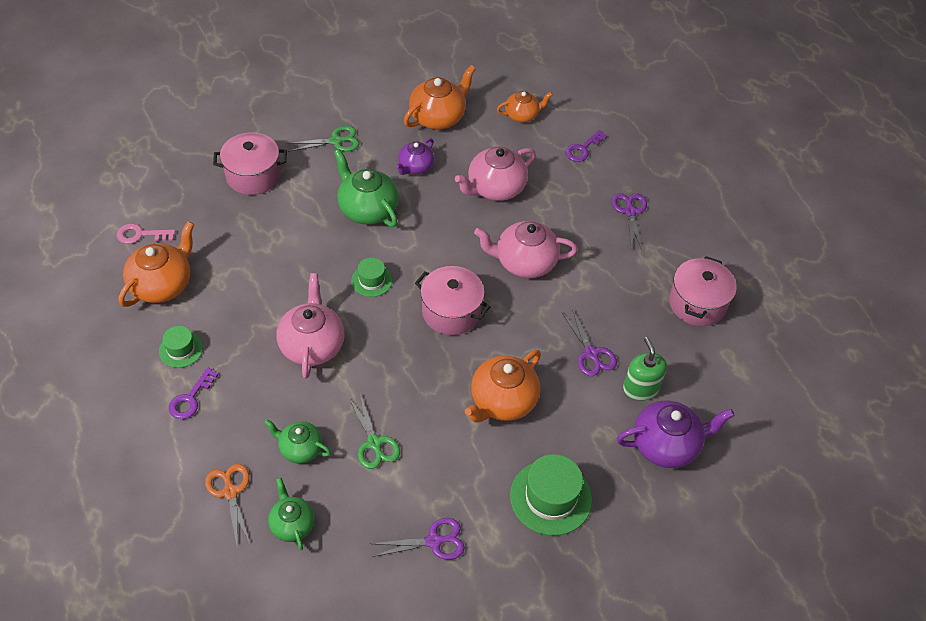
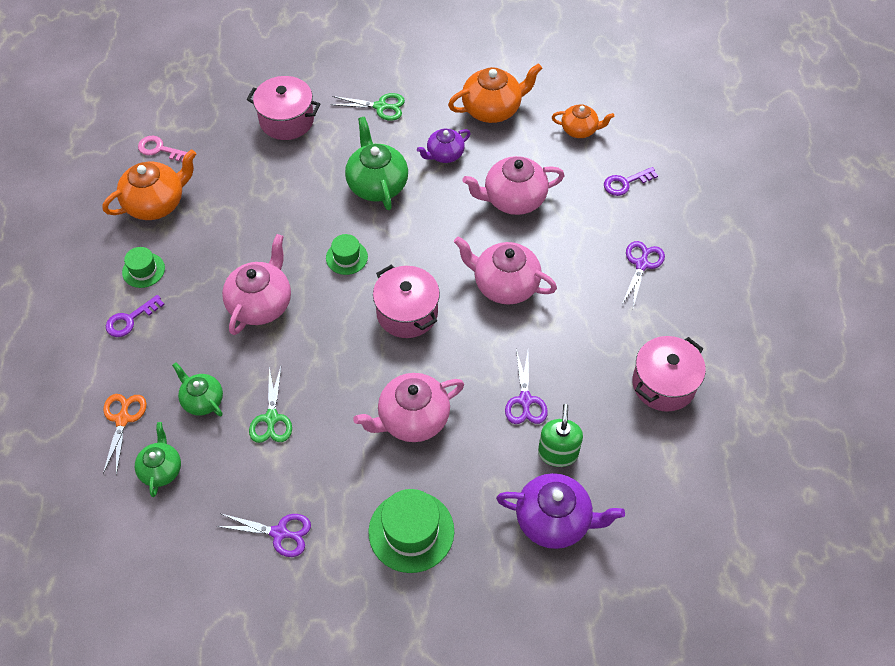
camera: 25 degrees right, 5 degrees up
orange teapot [465,350,541,422] -> pink teapot [353,373,464,442]

